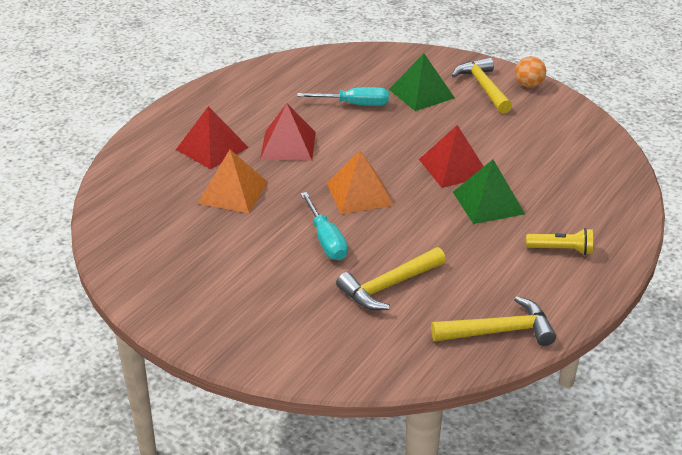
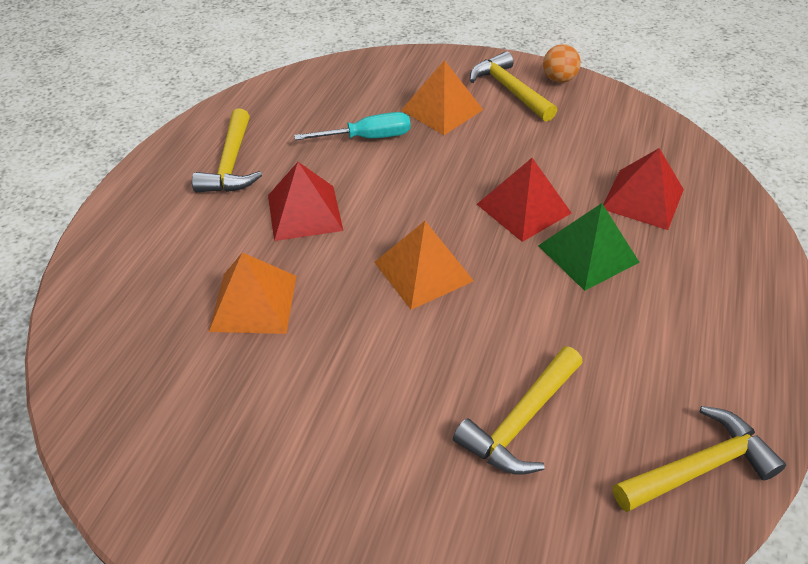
camera: 15 degrees left, 10 degrees up
red pyramid [176,106,249,169] -> red pyramid moved to [603,148,684,230]
turquoise screwdriver [300,192,348,260] -> none
green pyramid [389,53,455,111] -> orange pyramid [401,60,483,135]
yellow flashlight [526,228,593,255] -> none
none -> yellow hammer [192,109,262,192]

